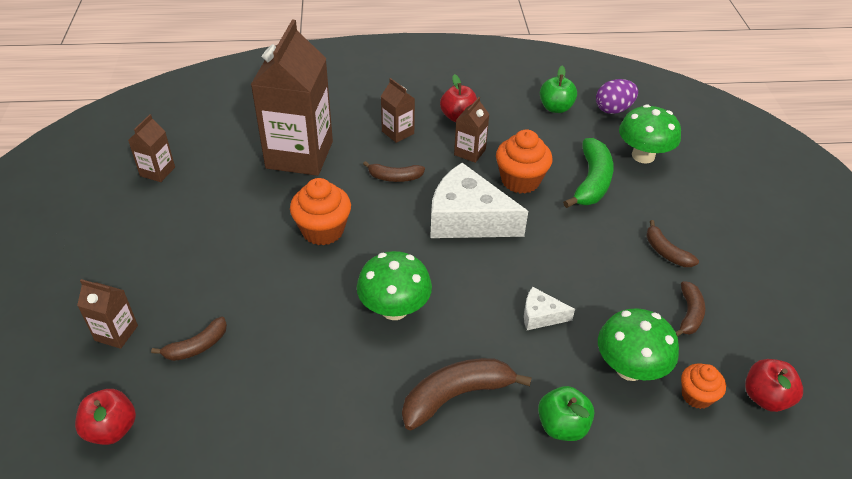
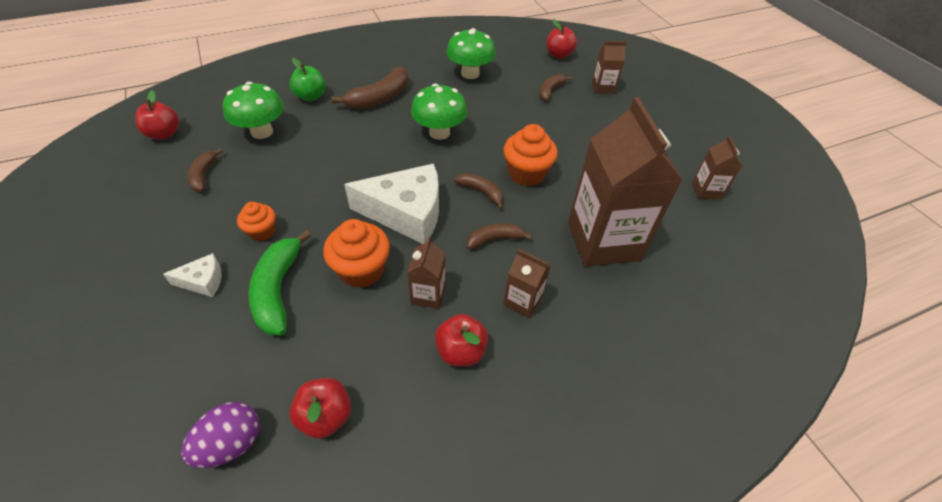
camera: 160 degrees right, 5 degrees up
white cheese [524,287,575,330] -> white cheese moved to [163,253,222,297]
green apple [540,66,577,113] -> red apple [289,378,351,439]
green mushroom [619,104,681,164] -> green mushroom moved to [446,28,496,79]
brown banana [646,220,699,267] -> brown banana moved to [454,173,503,210]
orange cupcake [681,363,726,409] -> orange cupcake moved to [237,202,276,241]

